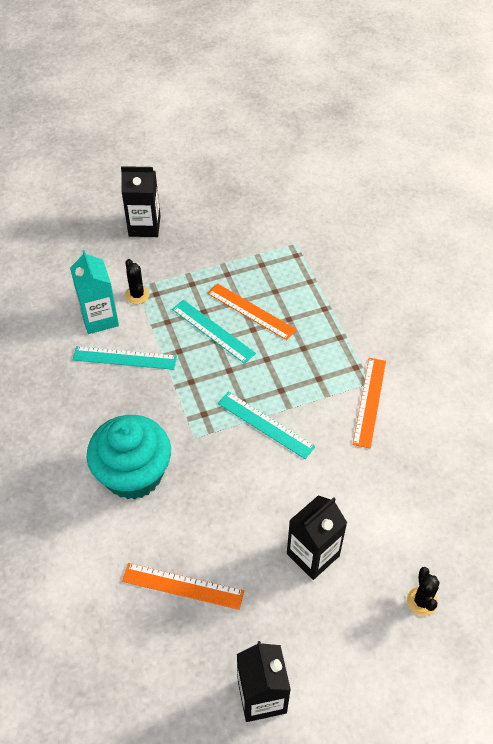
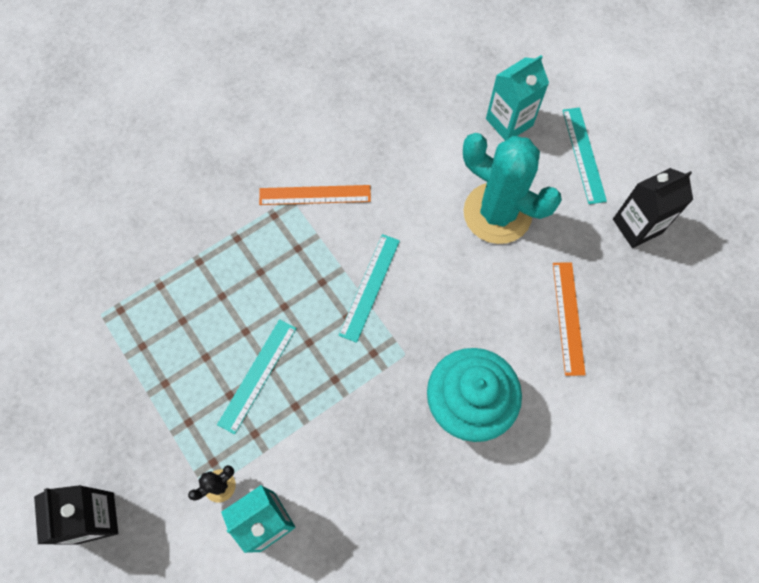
camera: 105 degrees left, 15 degrees up
turquoise ruler [73,346,177,370] -> turquoise ruler moved to [563,107,607,204]
orange ruler [207,283,297,340] -> none
black carton [287,495,347,580] -> turquoise cactus [463,133,562,244]
black cactus [407,567,440,616] -> turquoise carton [486,55,549,141]

